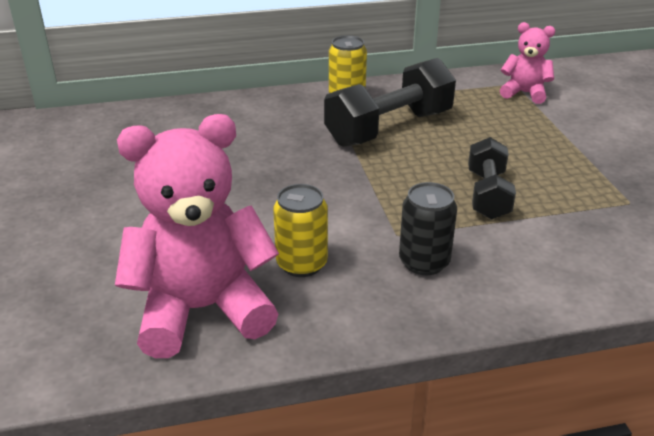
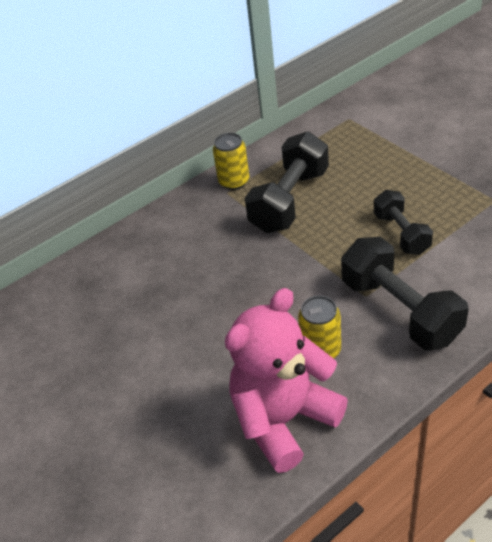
camera: 20 degrees left, 10 degrees up
black can [399,182,457,275] -> black dumbbell [341,237,469,350]
pink teddy bear [500,22,555,104] -> none

